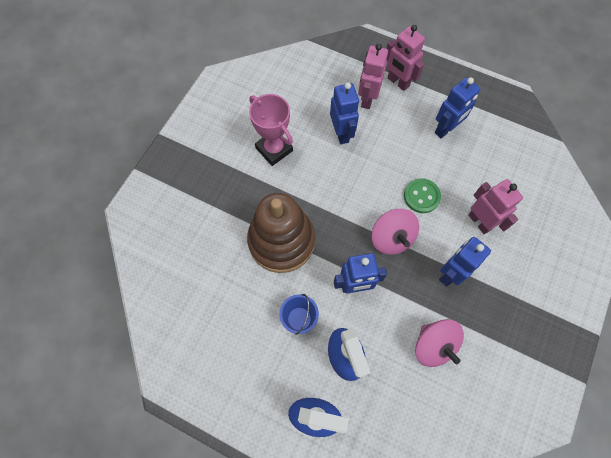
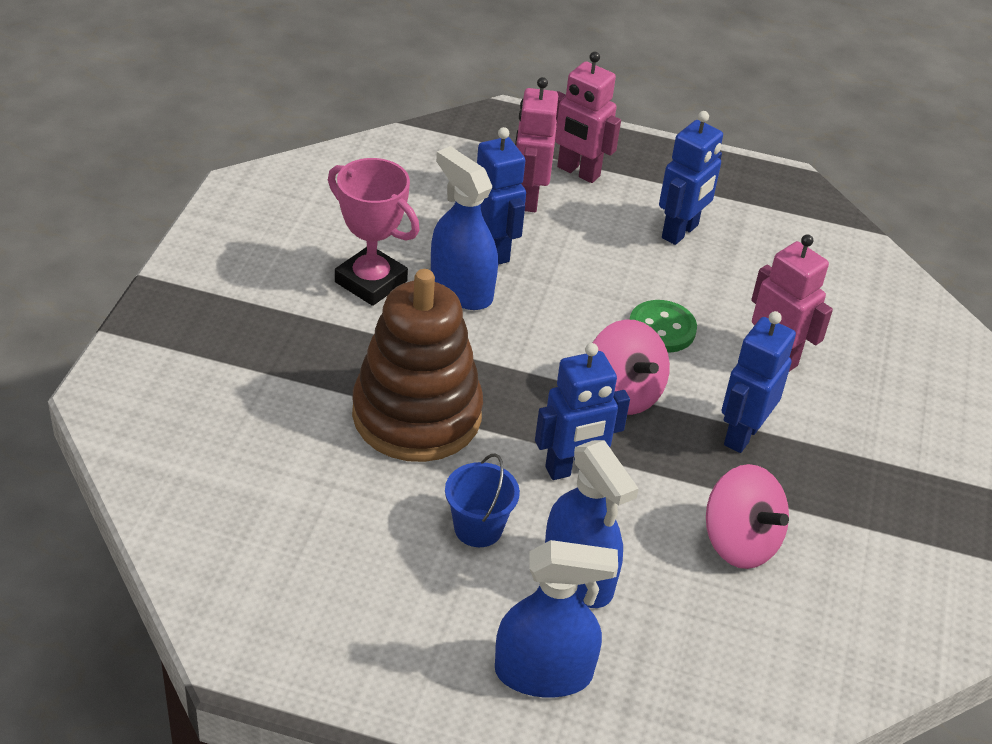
camera: 15 degrees left, 25 degrees down
none -> blue spray bottle [431,146,498,310]

